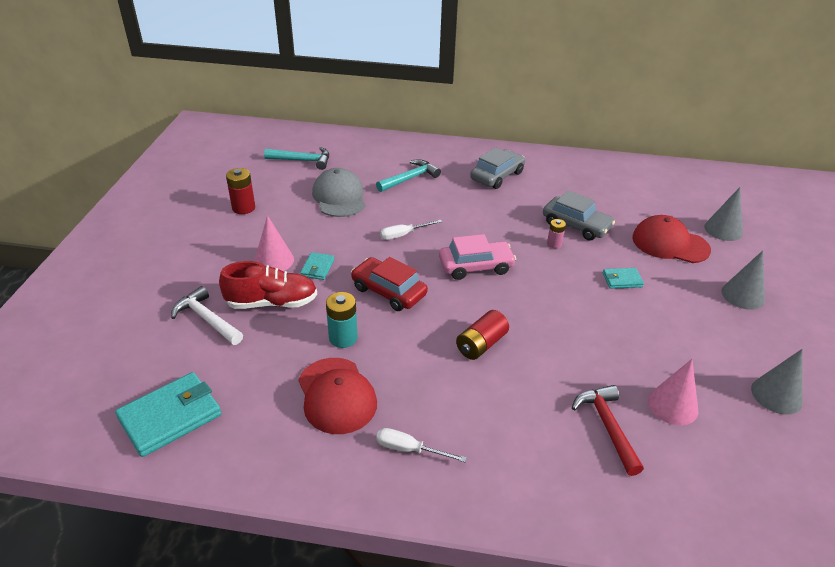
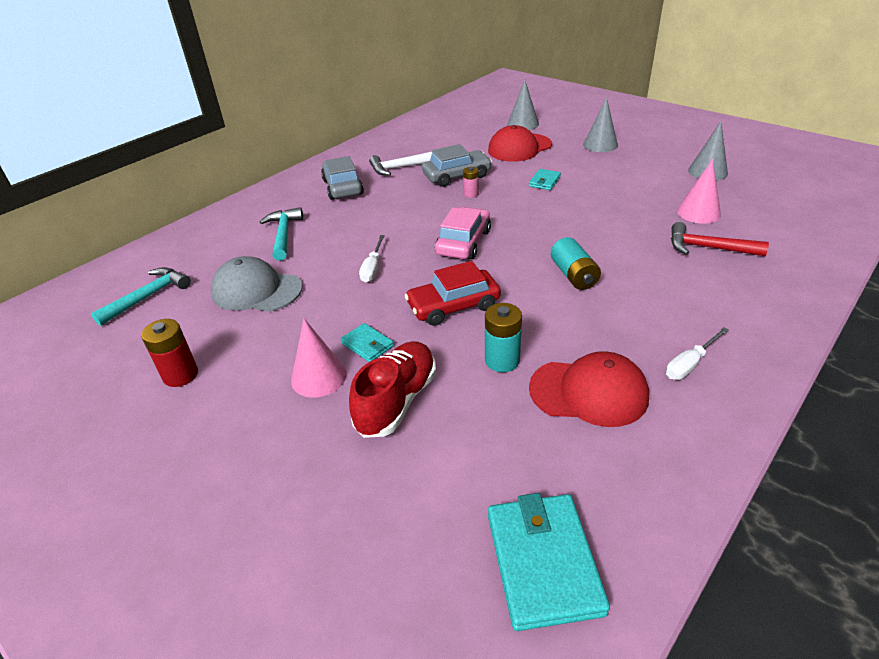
camera: 55 degrees left, 0 degrees up
white hammer [171,286,243,345] -> white hammer moved to [369,152,432,175]
red battery [456,310,509,360] -> turquoise battery [551,237,601,290]

